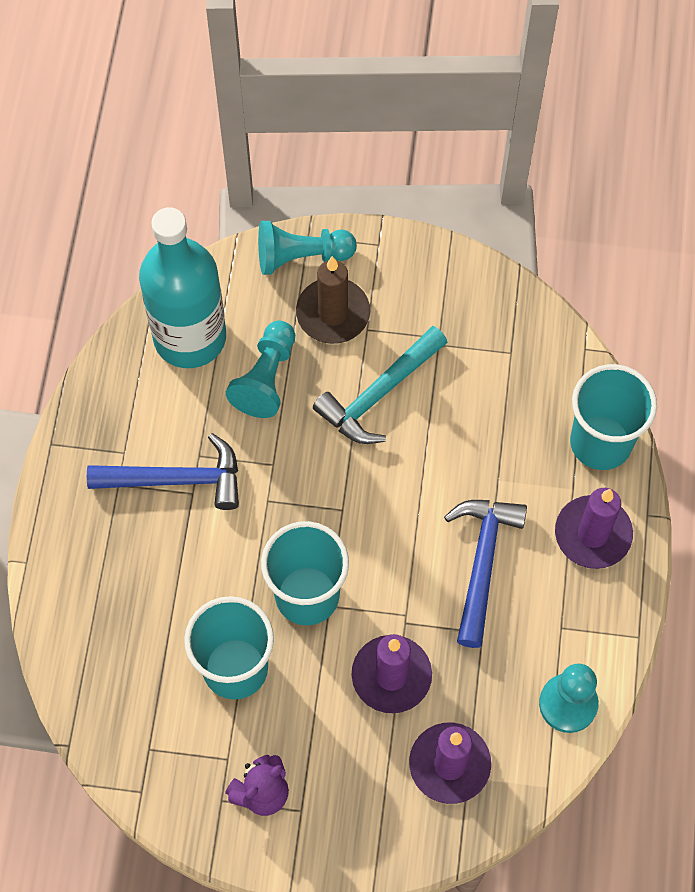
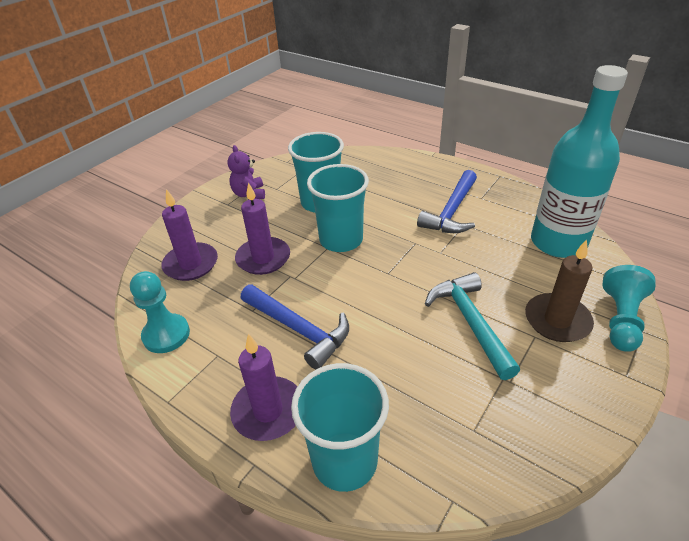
camera: 120 degrees right, 25 degrees down
turquoise pawn [226,320,295,418] -> none

